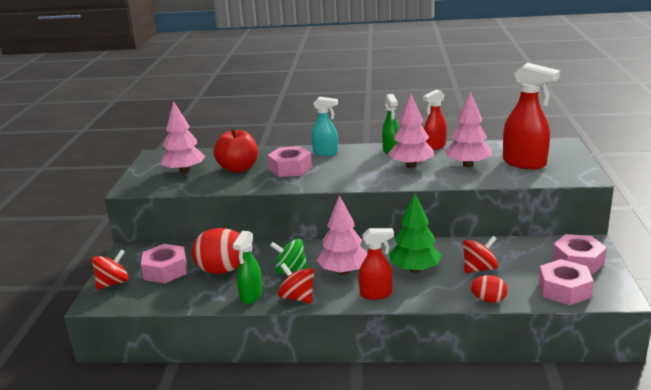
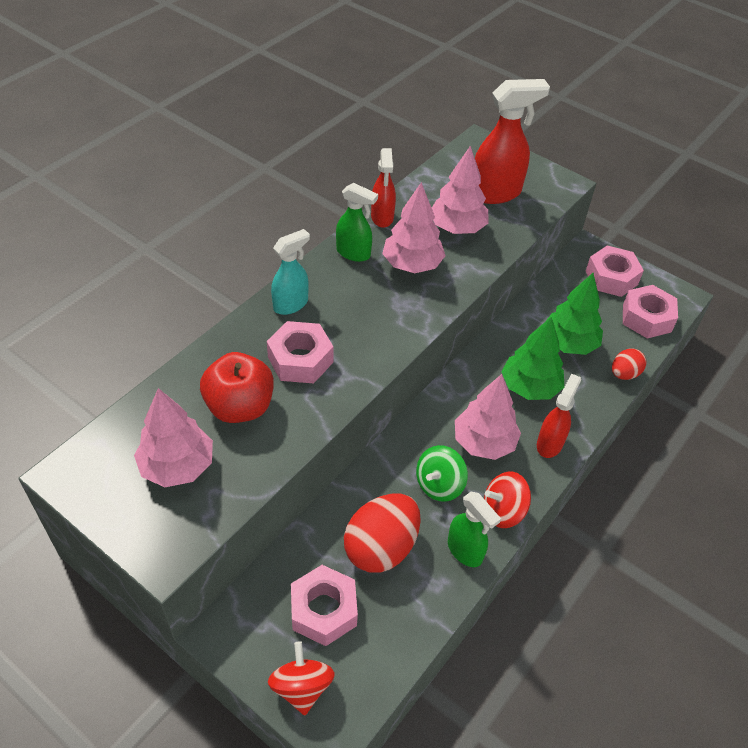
camera: 60 degrees left, 25 degrees up
red spinning top [463,236,498,273] -> green tree [545,273,603,355]

